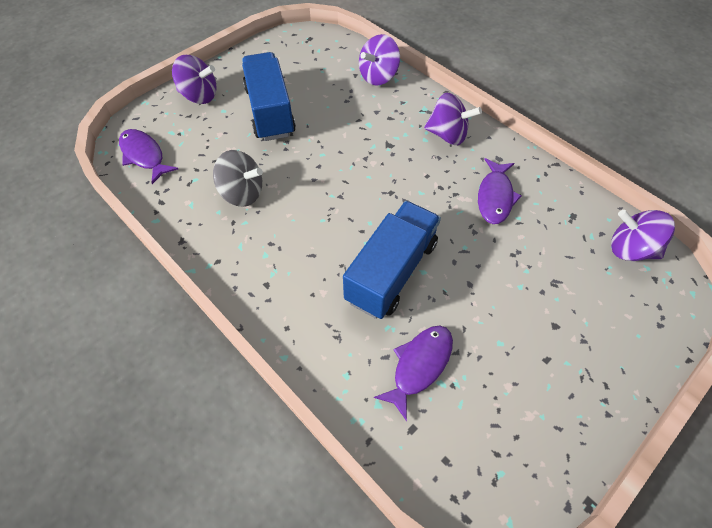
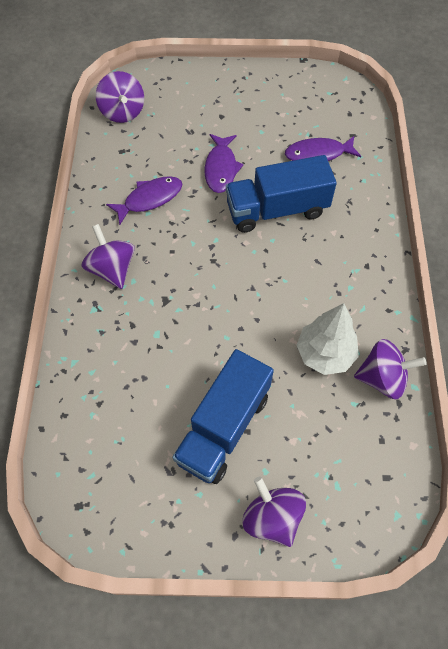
camera: 135 degrees left, 5 degrees up
purple fish [119,129,178,184] -> purple fish moved to [205,134,243,193]
grey spinning top [213,150,263,207] -> white tree [297,303,359,375]
purple spinning top [359,34,400,86] -> purple spinning top moved to [354,339,427,399]

